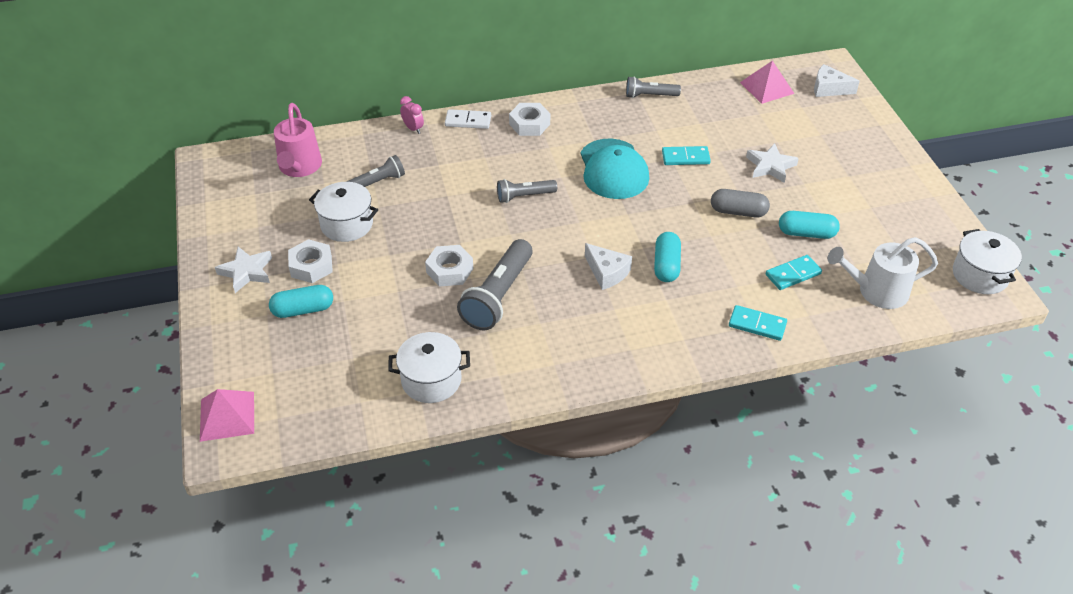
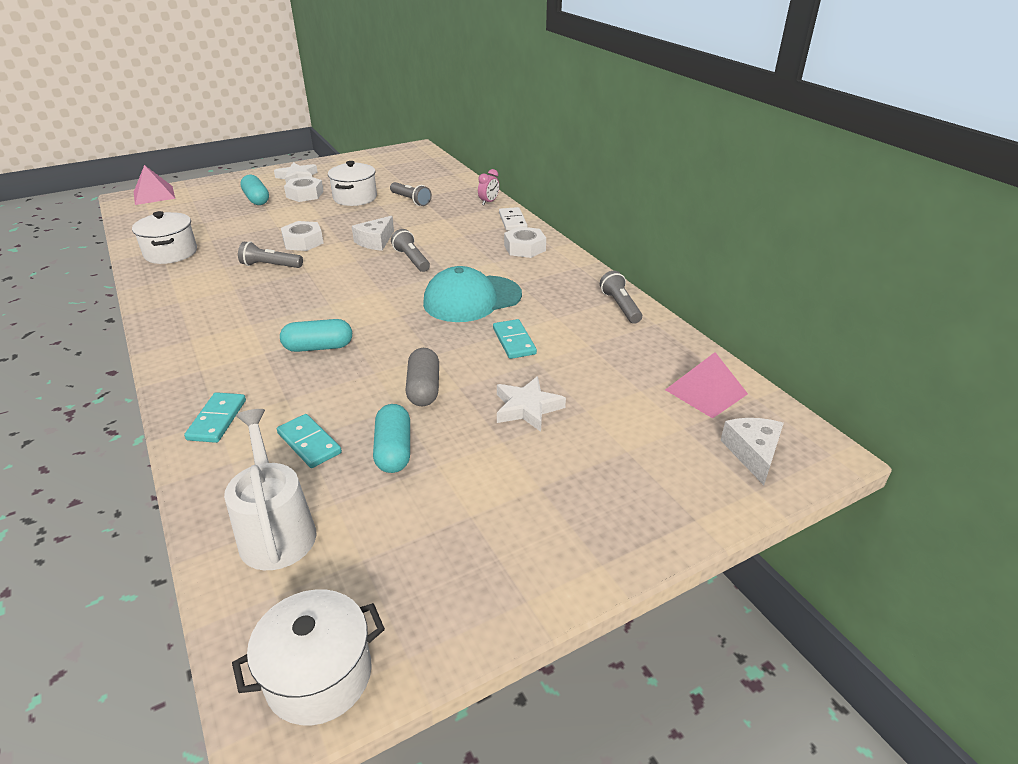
camera: 75 degrees right, 10 degrees down
pink watering can [274,103,322,177] -> none
grey flashlight [457,239,533,330] -> grey flashlight [238,241,303,268], size x0.58
white cheese [585,243,632,290] -> white cheese moved to [352,216,394,251]

